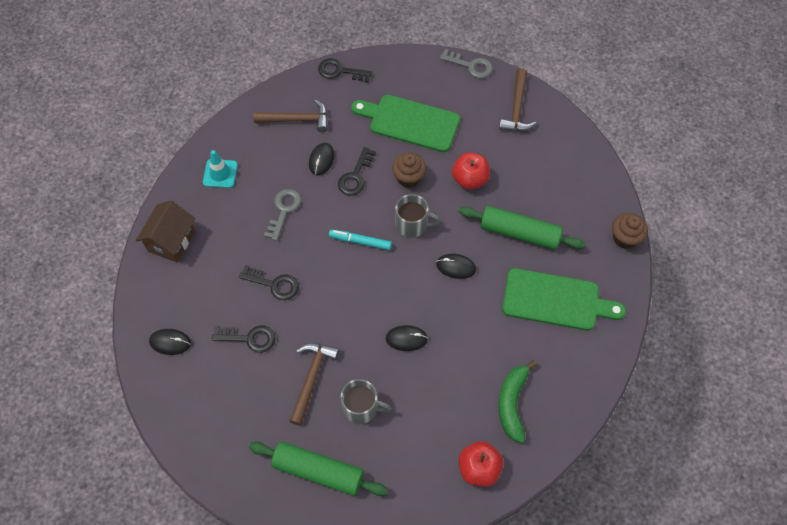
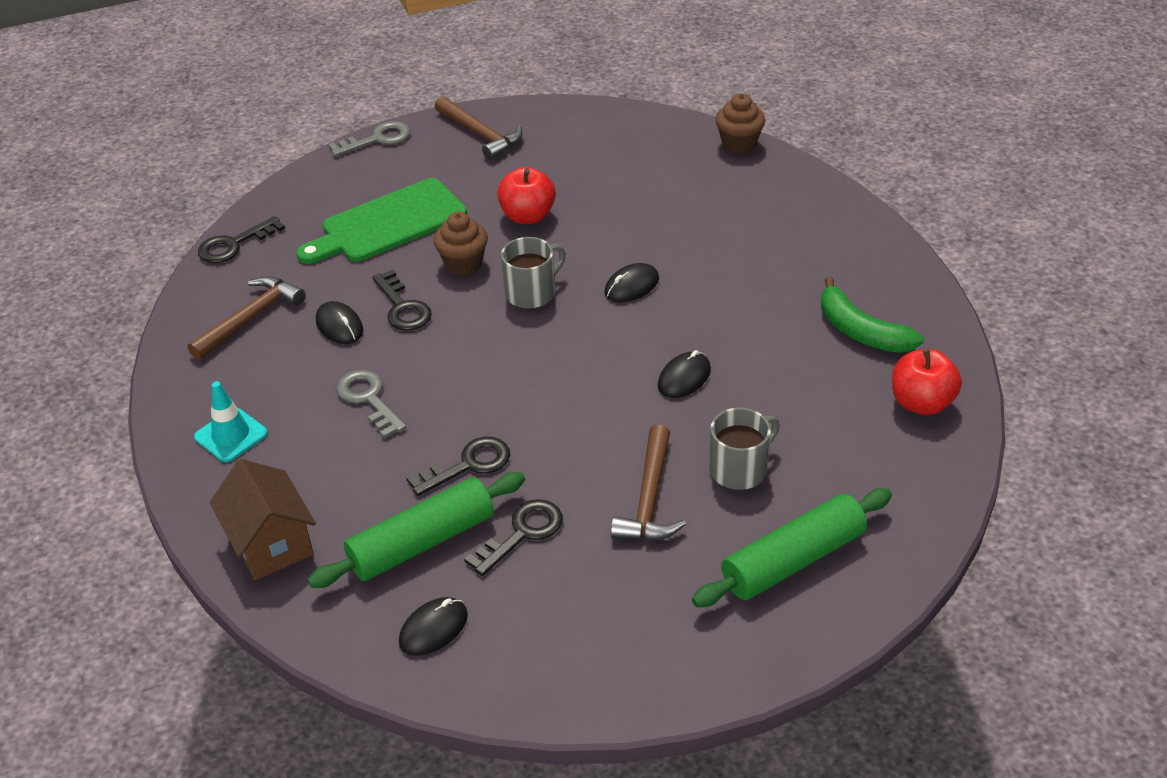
camera: 50 degrees left, 20 degrees down
brown hammer [289,343,339,426] -> brown hammer turned 135 degrees counterclockwise [611,425,686,541]
turquoise marker [329,229,392,250] -> none
green rolling pin [459,206,585,250] -> green rolling pin moved to [308,472,525,588]
green cutting board [502,268,626,331] -> none

